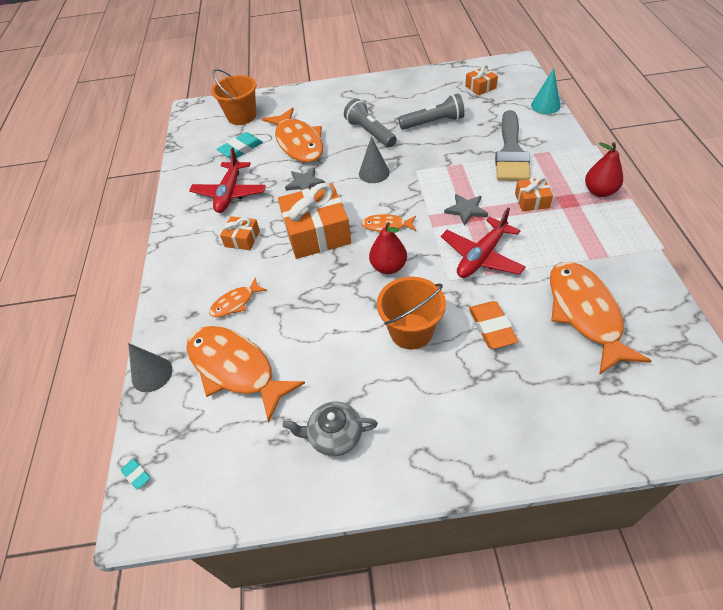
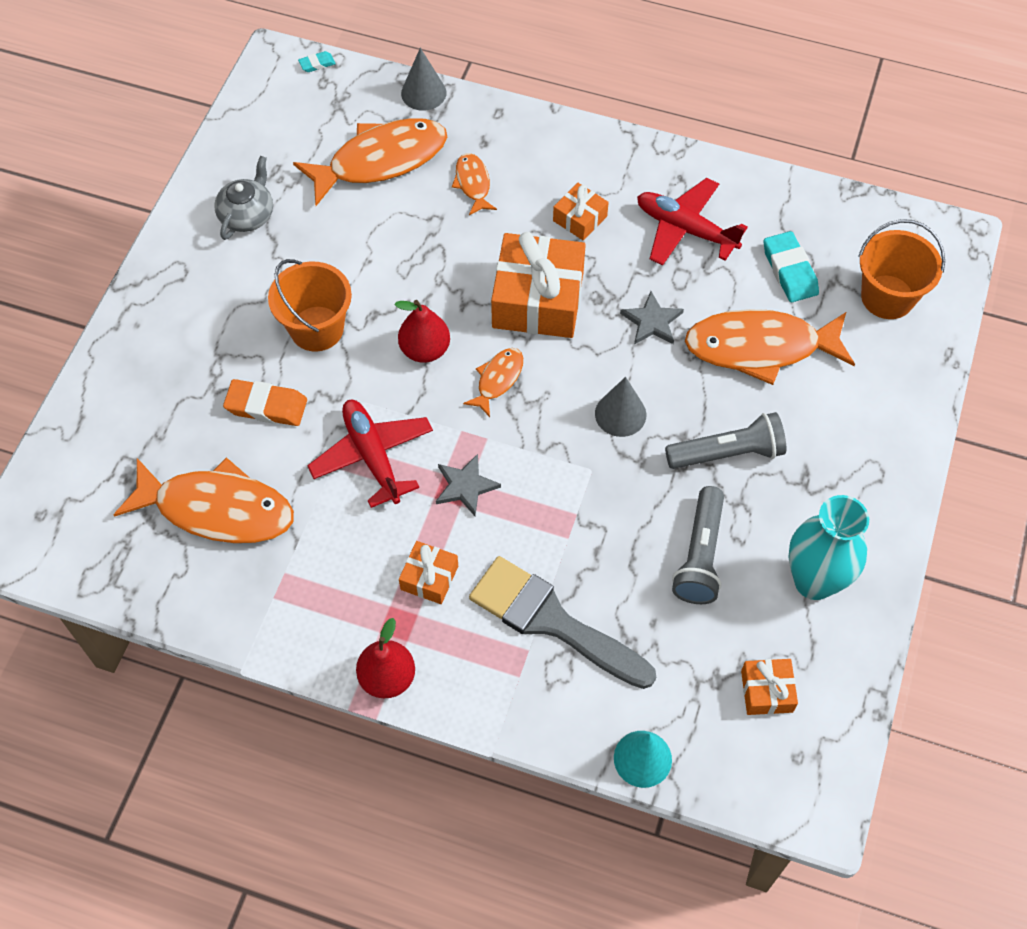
camera: 110 degrees right, 10 degrees up
none -> turquoise vase [788,495,869,600]

